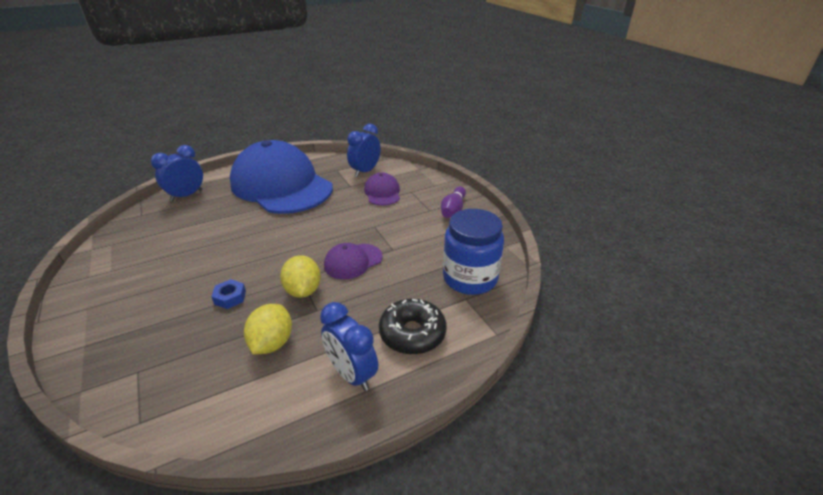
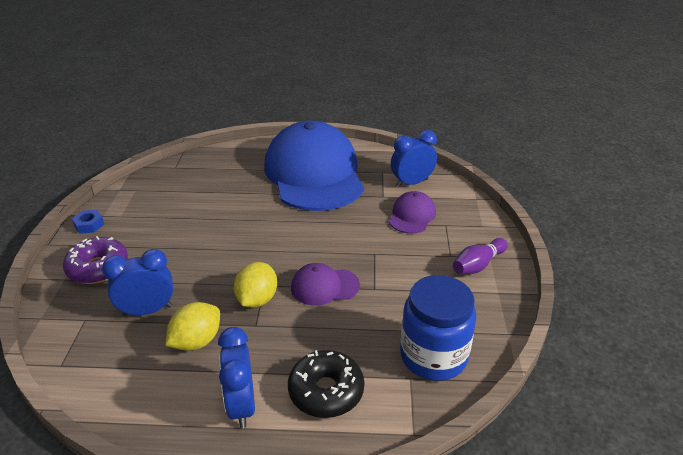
camera: 30 degrees right, 0 degrees up
blue clock [151,145,203,202] -> blue clock moved to [102,249,173,316]
blue nut [211,279,246,309] -> blue nut moved to [72,210,104,234]
none -> purple donut [63,236,128,284]

